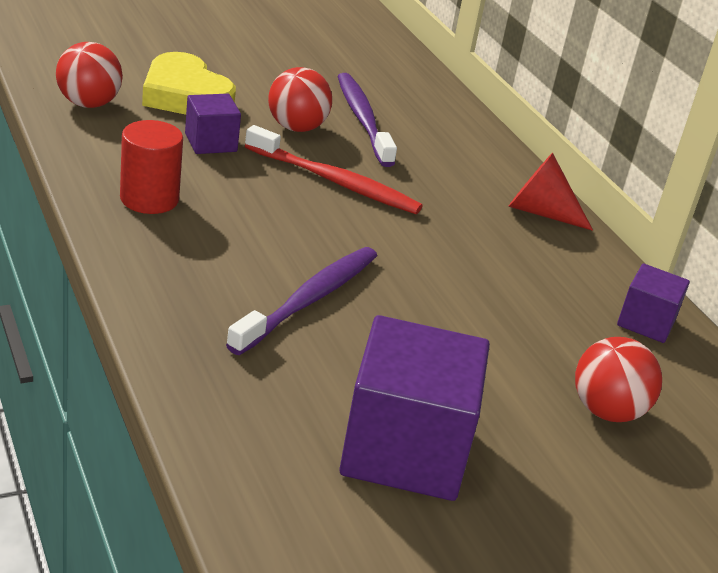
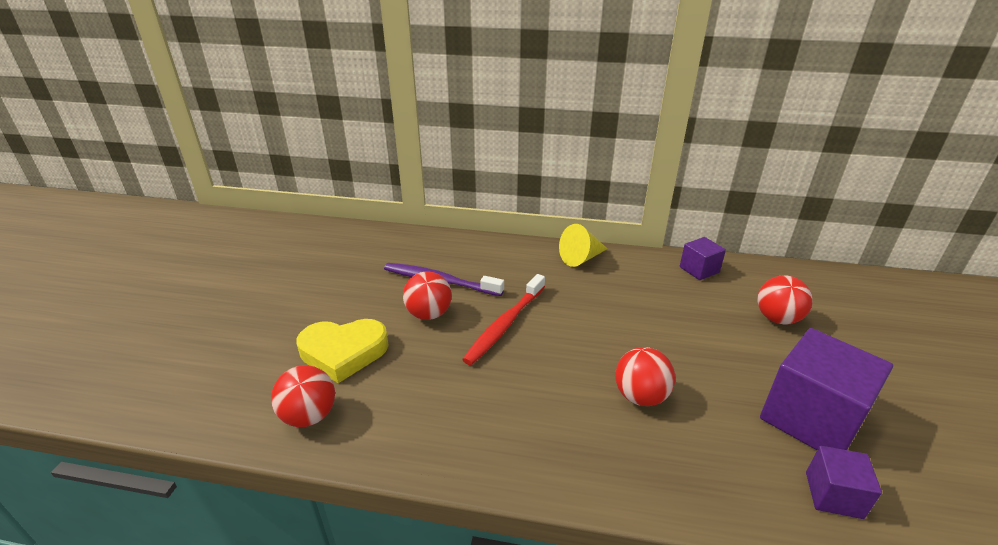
camera: 50 degrees left, 0 degrees up
red cylinder [120,120,183,214] -> none
purple cube [185,94,241,154] -> purple cube moved to [806,446,882,519]
purple toothbrush [226,247,377,355] -> red ball [615,347,675,406]
red toothbrush [245,125,423,214] -> red toothbrush turned 150 degrees clockwise [462,274,545,365]
red cone [508,153,593,231] -> yellow cone [559,224,607,267]

